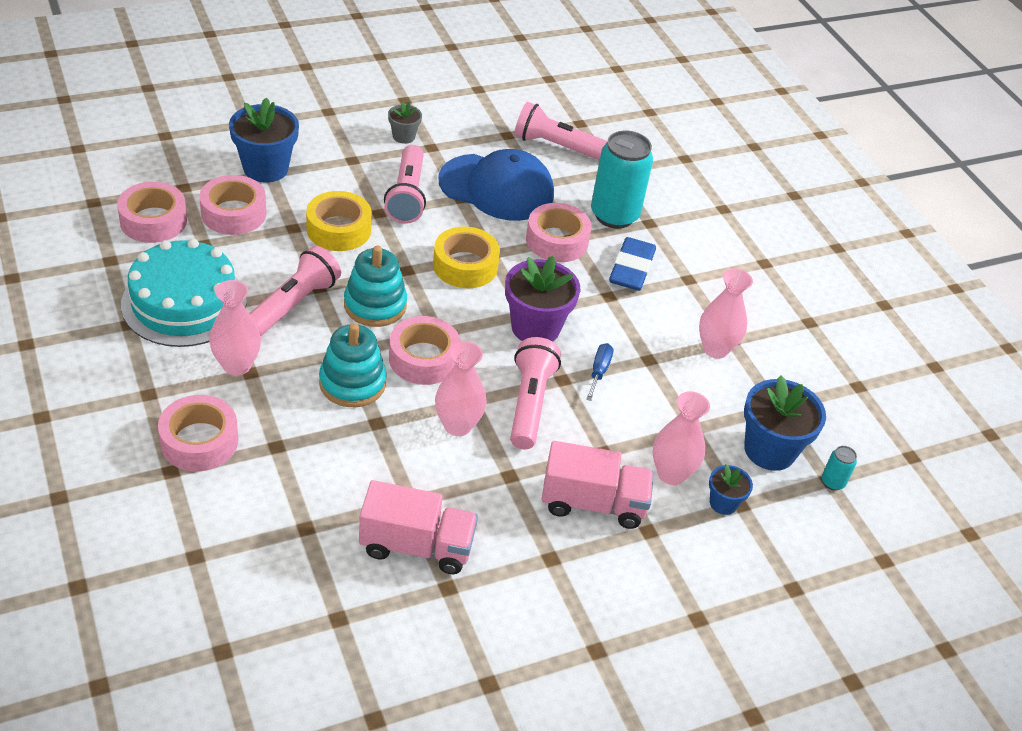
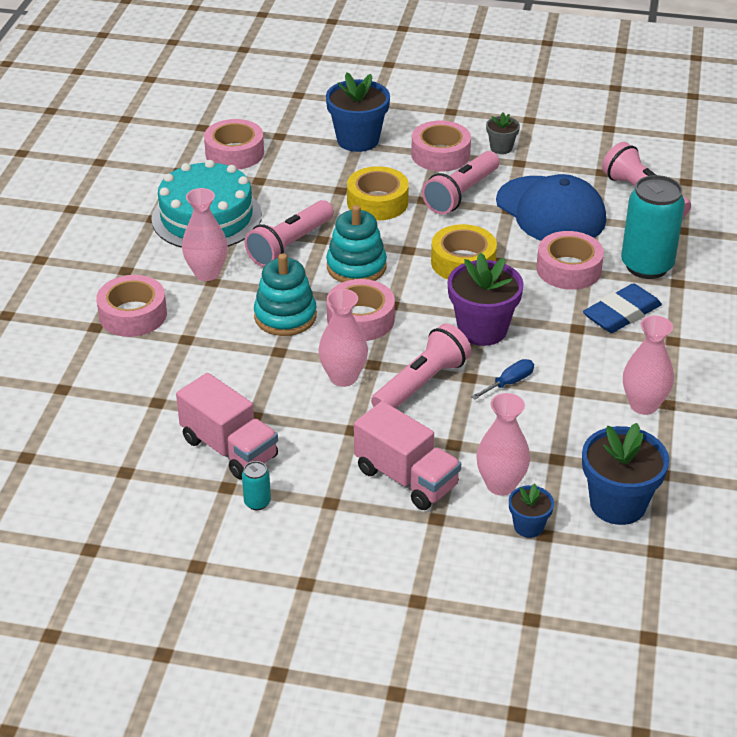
camera: 40 degrees right, 5 degrees down
pink tape [199,175,266,235] -> pink tape moved to [411,121,471,171]
pink flashlight [249,246,341,336] -> pink flashlight turned 150 degrees clockwise [244,200,334,267]
turquoise can [822,446,857,490] -> turquoise can moved to [242,461,271,510]

